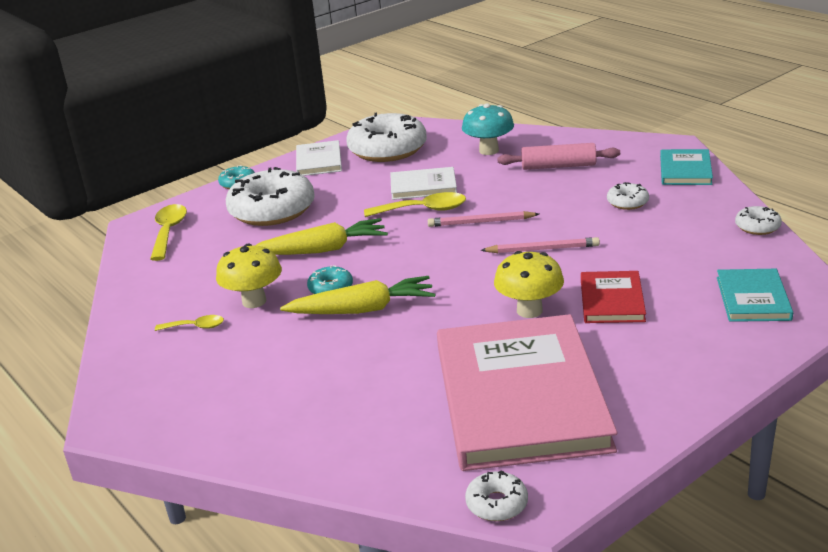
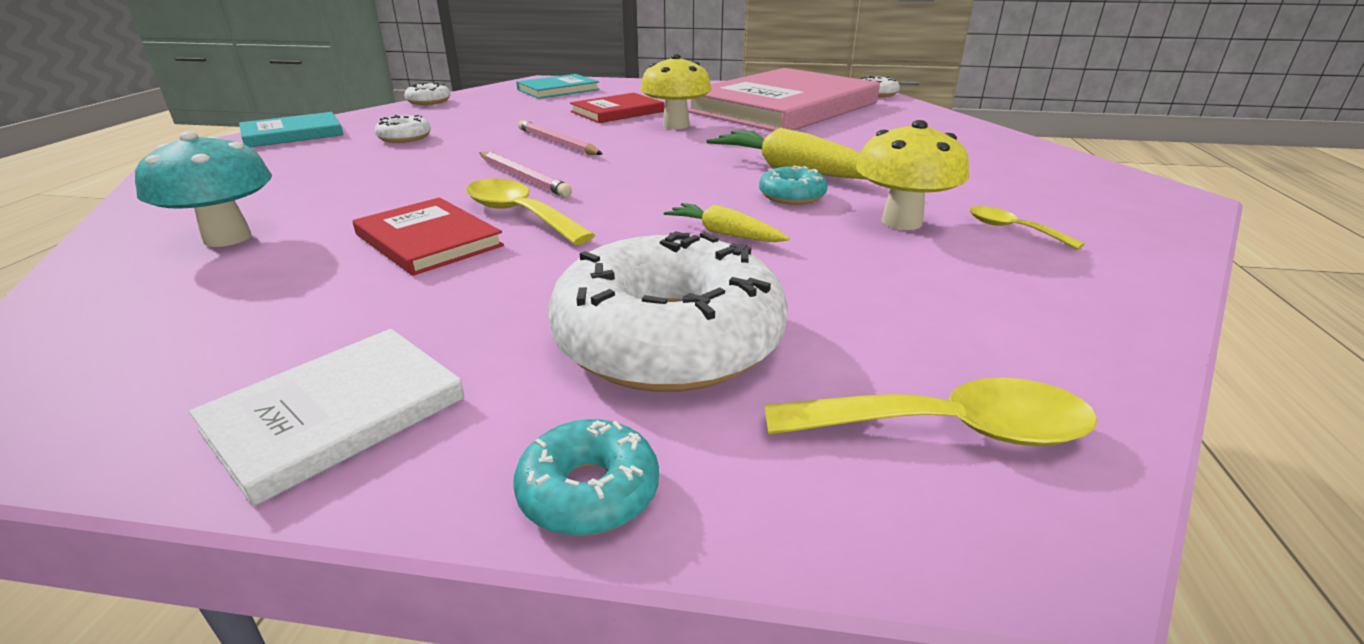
camera: 135 degrees left, 0 degrees up
yellow spoon [150,204,187,261] -> yellow spoon turned 135 degrees counterclockwise [764,377,1097,446]
yellow carrot [255,218,388,255] -> yellow carrot [664,203,790,242], size x0.55
white donut [346,113,427,162] -> none
white book [390,167,457,200] -> red book [353,197,504,276]
pink rolling pin [497,143,620,170] -> none

